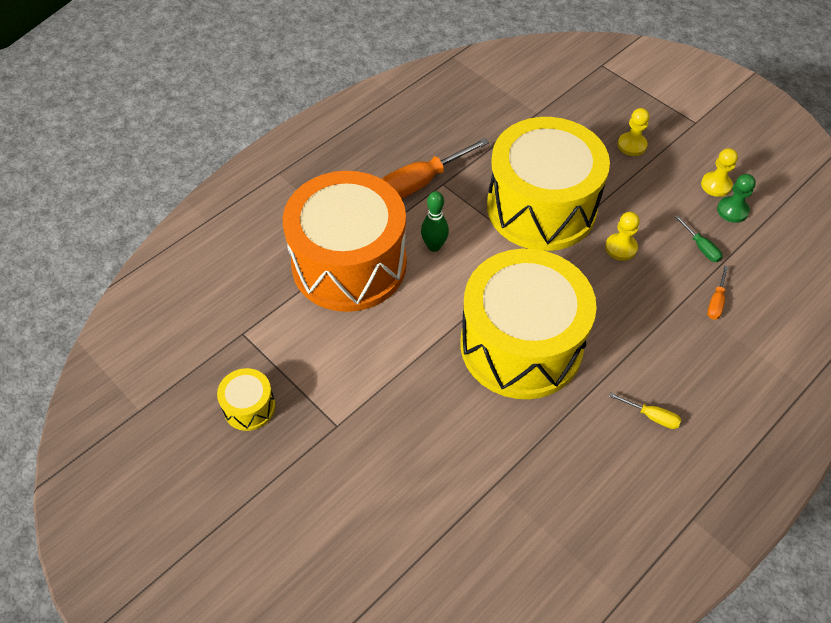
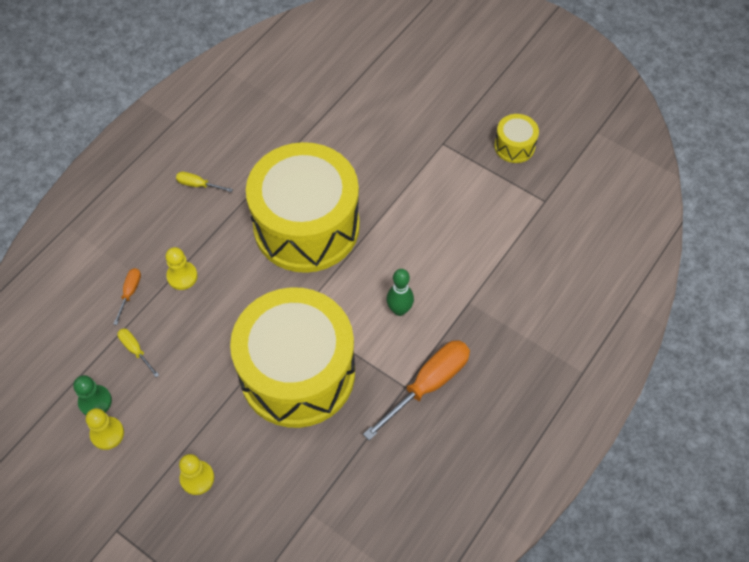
camera: 170 degrees right, 5 degrees up
orange drum [283,171,407,312] -> none
yellow pawn [605,212,640,261] -> yellow pawn moved to [166,247,198,290]
green screwdriver [675,216,723,262] -> yellow screwdriver [117,328,159,377]

